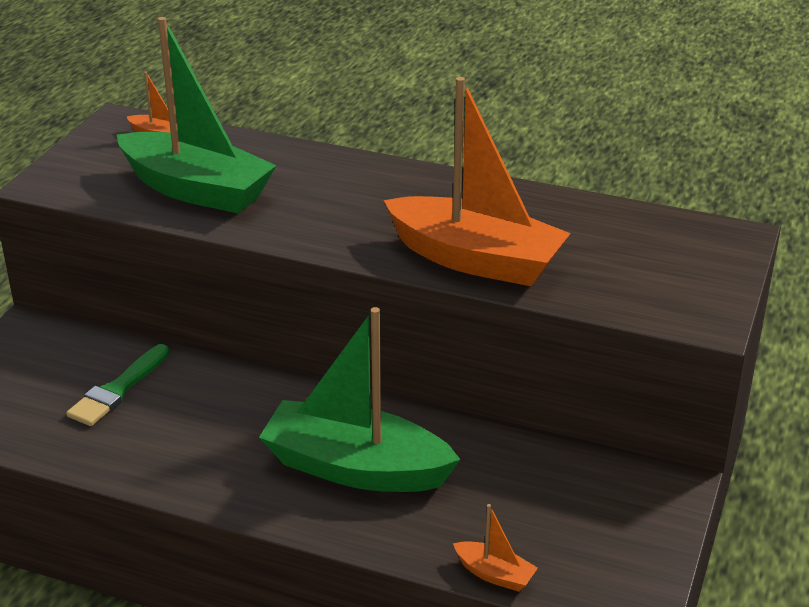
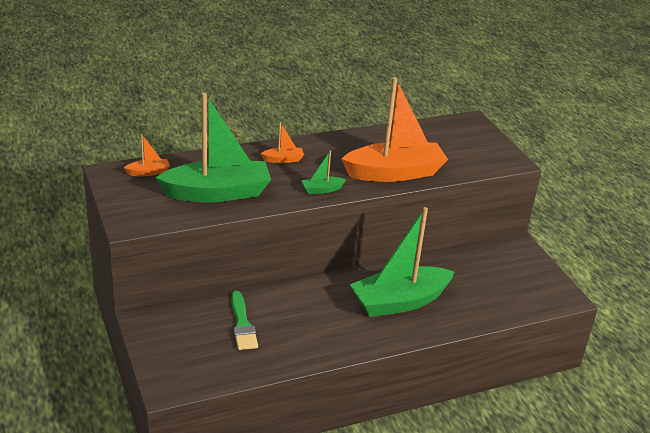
camera: 45 degrees left, 0 degrees up
orange boat [453,504,538,592] -> orange boat moved to [260,122,304,163]
none -> green boat [301,150,346,194]

